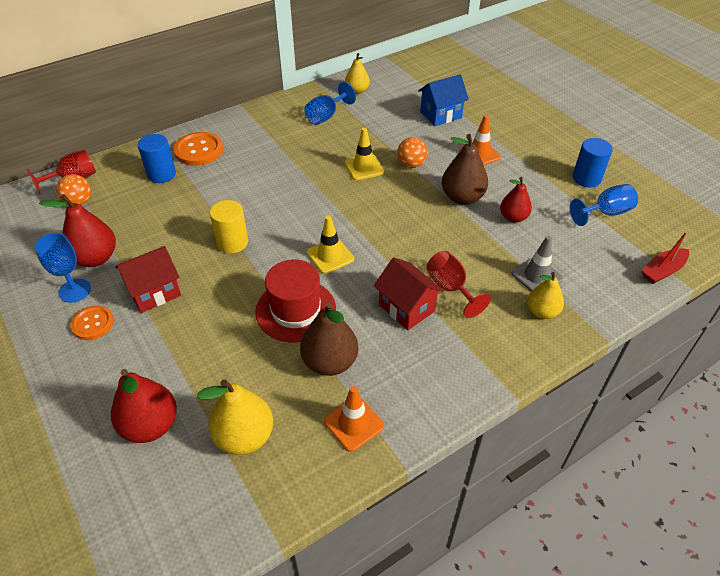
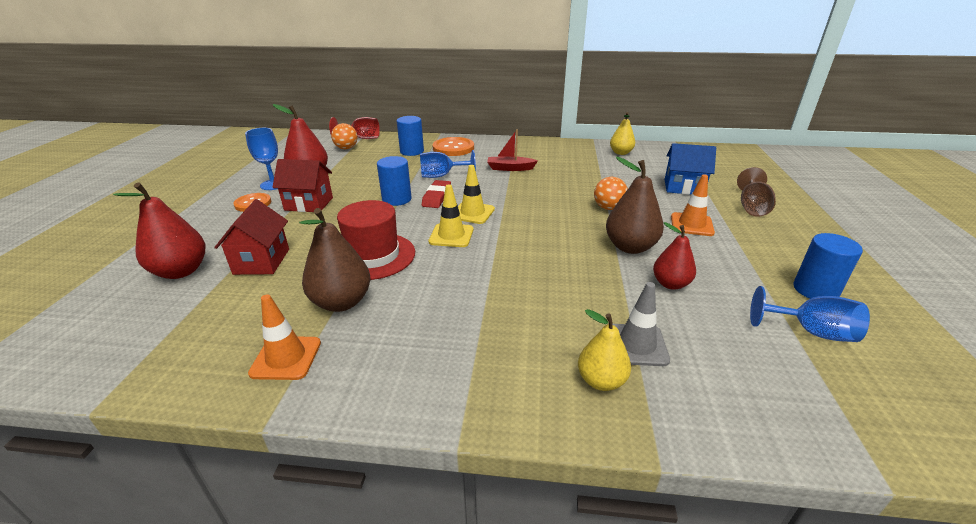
camera: 40 degrees right, 15 degrees down
yellow pear [197,379,273,455] -> none
yellow cylinder [210,200,248,253] -> blue cylinder [377,156,412,206]
blue goblet [304,82,356,125] -> blue goblet moved to [420,150,476,178]
yellow traffic cone [344,128,384,180] -> yellow traffic cone moved to [458,165,495,224]
red house [374,257,444,330] -> red house moved to [214,199,289,275]
red goblet [426,251,491,318] -> none
red boat [641,231,689,284] -> red boat moved to [487,130,538,171]
none -> red eraser [422,180,451,208]
none -> brown goblet [737,167,776,217]

